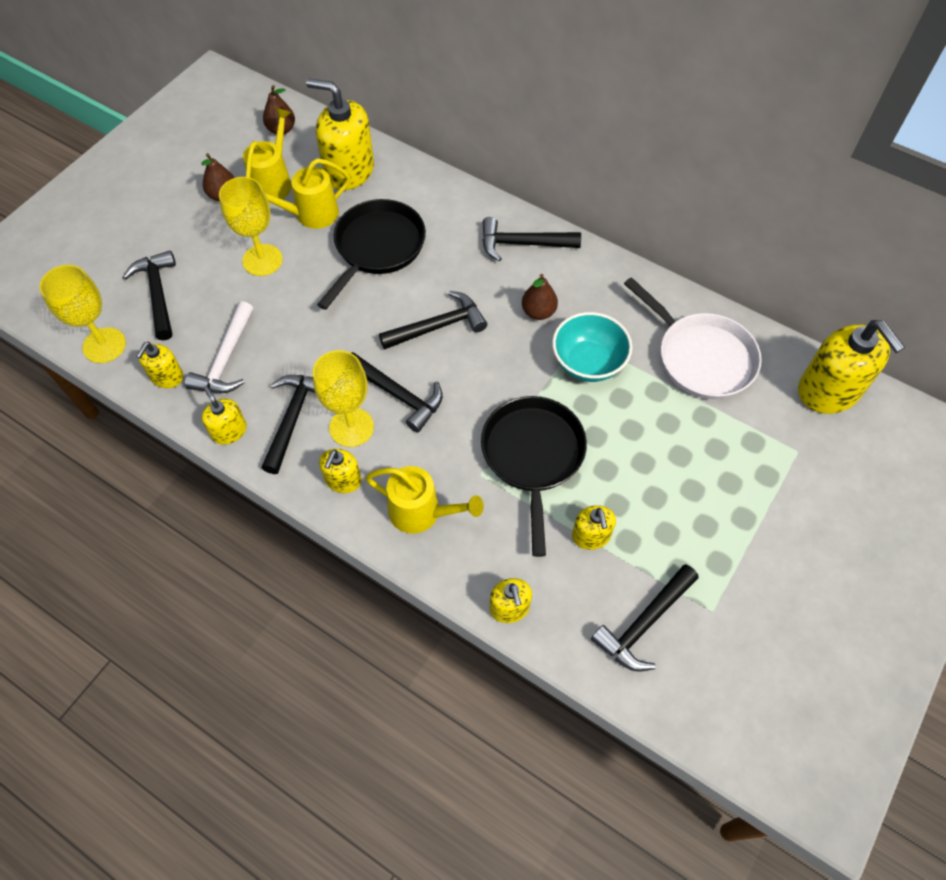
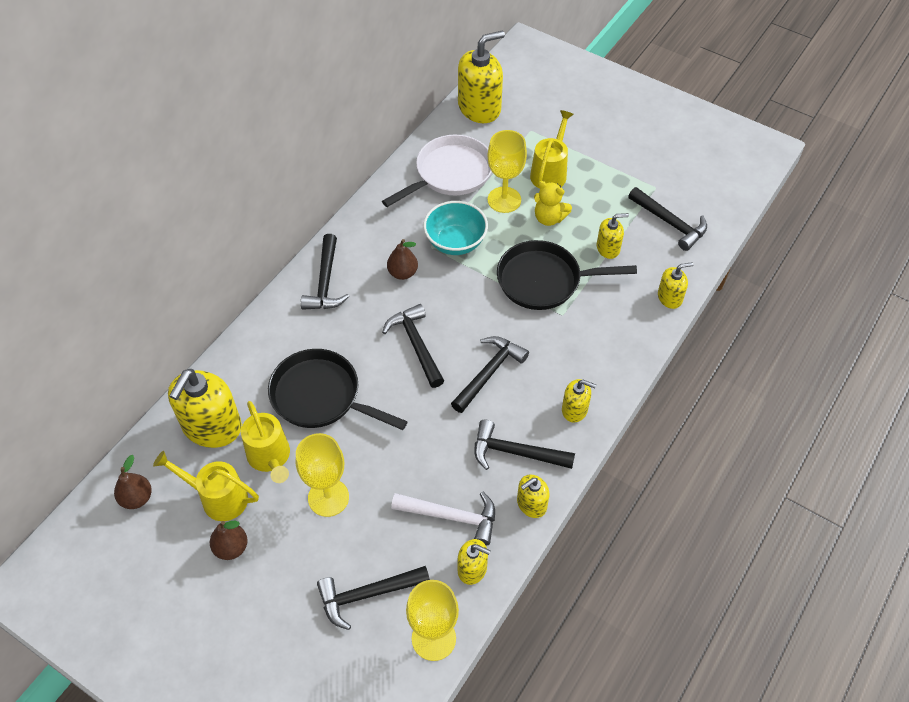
camera: 90 degrees left, 5 degrees down
yellow goblet [313,350,374,447] -> yellow goblet moved to [488,130,527,213]
yellow watering can [365,466,484,534] -> yellow watering can moved to [530,110,574,189]
none -> yellow teddy bear [534,181,572,226]

